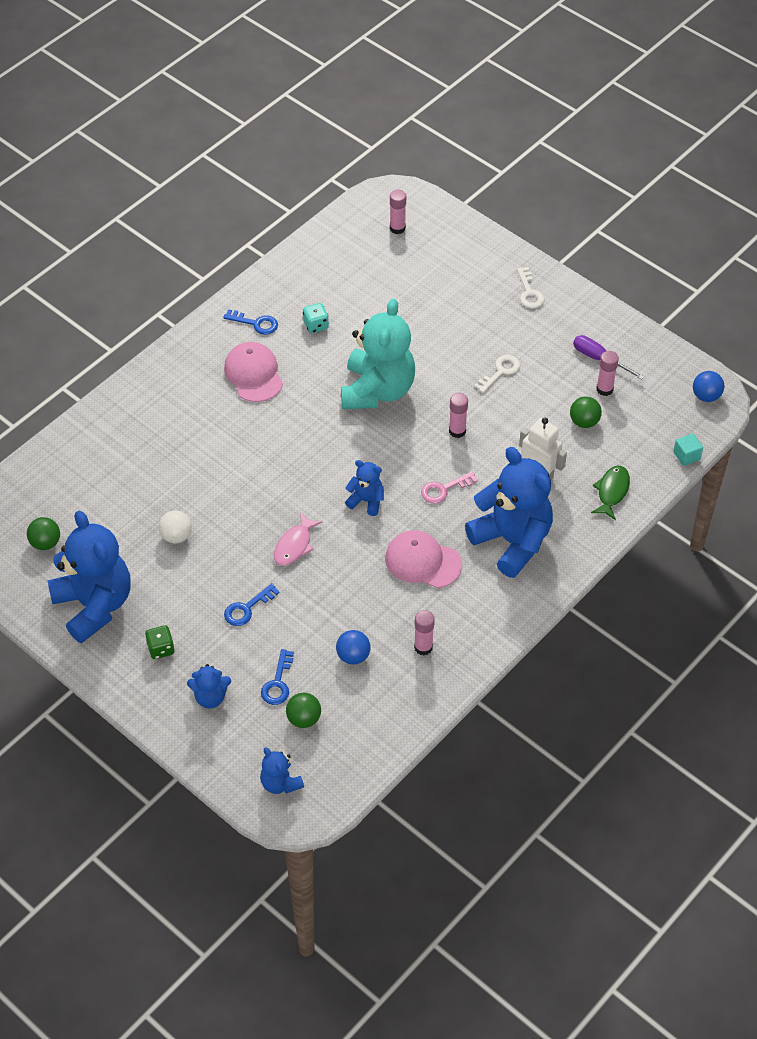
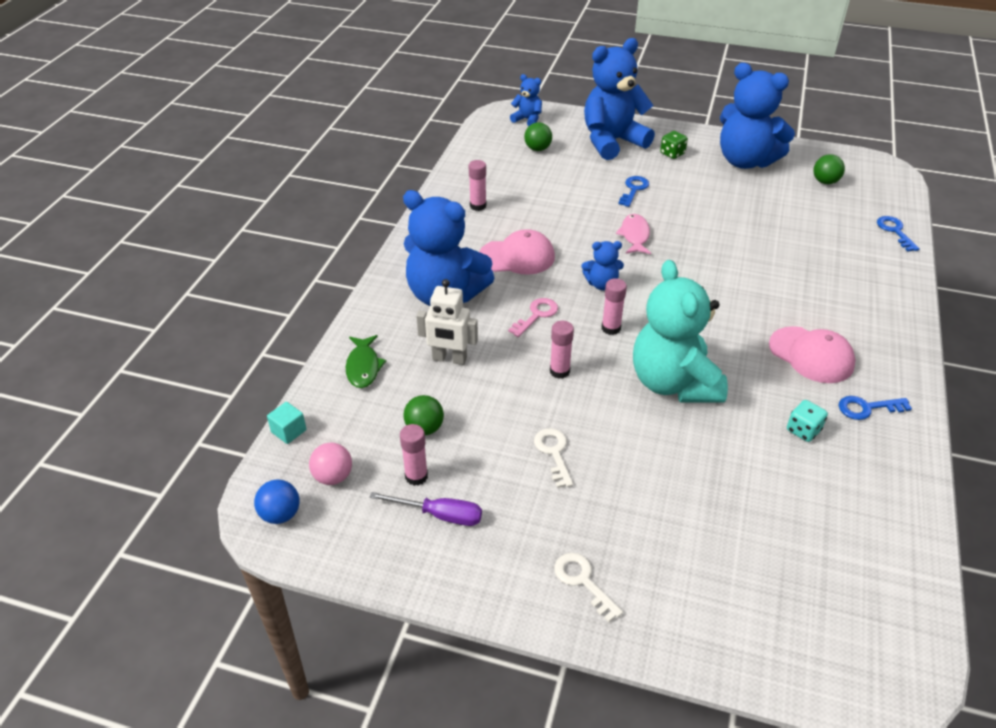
camera: 155 degrees right, 10 degrees down
white ball [158,511,192,543] -> none
blue teddy bear [187,664,231,708] -> blue teddy bear [584,38,655,160], size x2.15
blue key [261,649,294,705] -> blue key moved to [877,216,920,252]
blue ball [336,630,371,665] -> none
pink glue stick [390,190,406,234] -> pink glue stick moved to [602,278,627,335]
white key [474,355,520,393] -> white key turned 150 degrees clockwise [534,428,573,488]
none -> pink ball [309,442,352,485]

